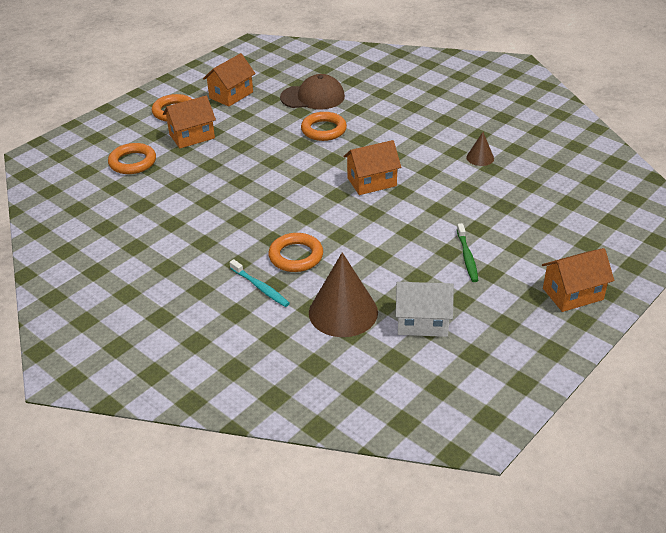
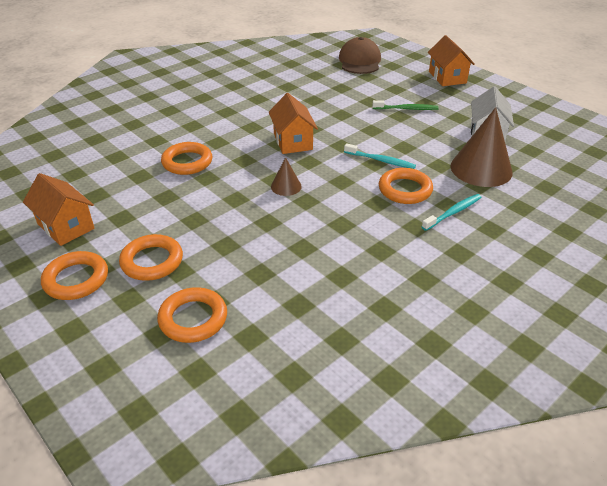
camera: 85 degrees left, 0 degrees up
orange house [163,95,216,148] -> orange ring [119,234,183,281]
brown cap [280,74,345,109] -> brown cap moved to [339,37,381,74]
brown cone [466,132,494,166] -> brown cone moved to [271,157,302,196]
none -> turquoise toothbrush [344,143,416,169]

